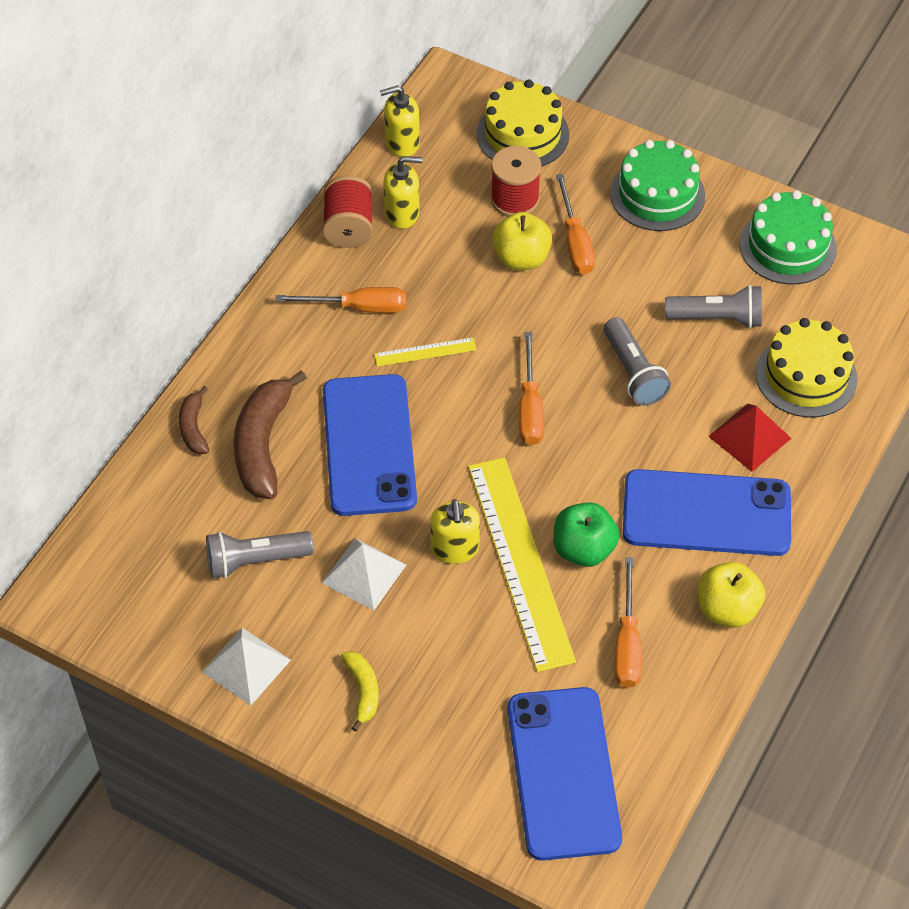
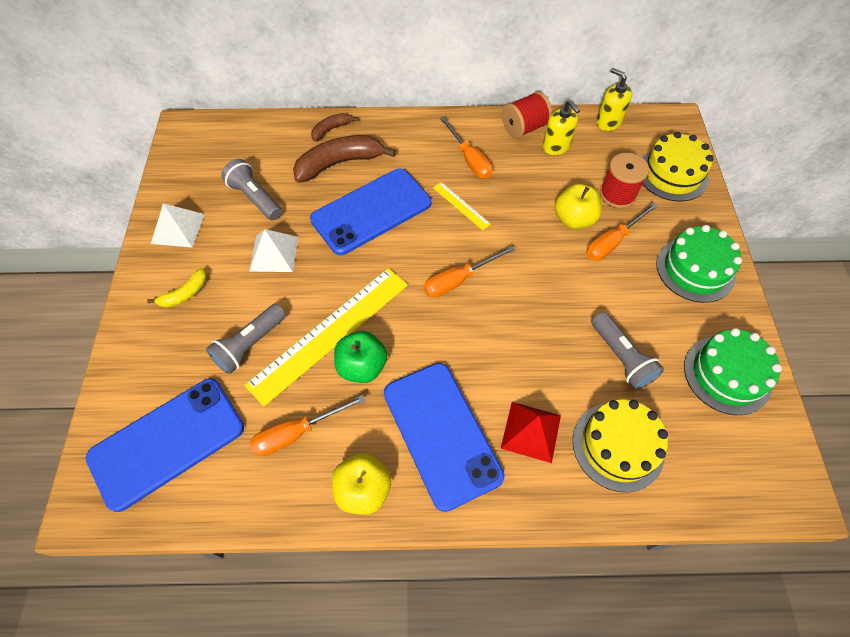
camera: 60 degrees right, 5 degrees up
yellow soap dispenser [430,499,480,564] -> none
grey flashlight [604,317,671,406] -> grey flashlight moved to [206,304,286,374]

